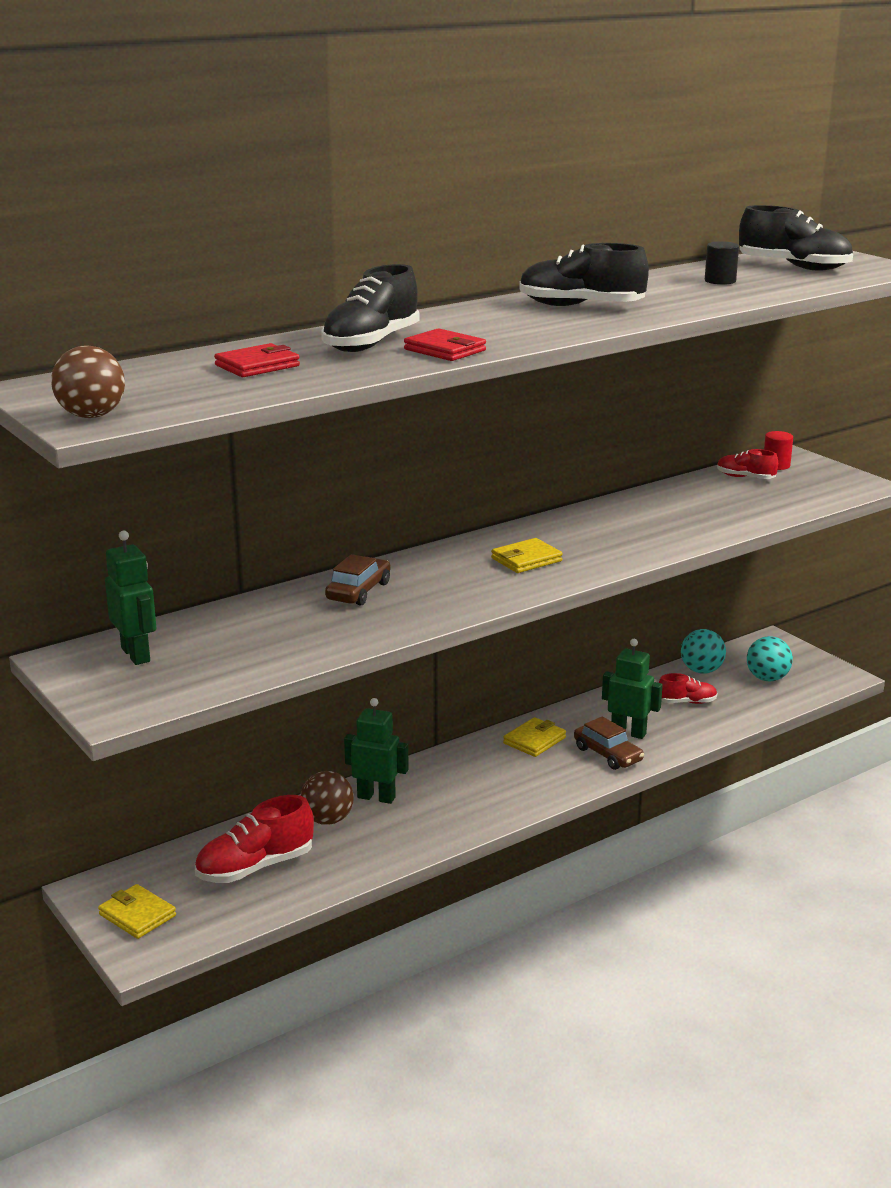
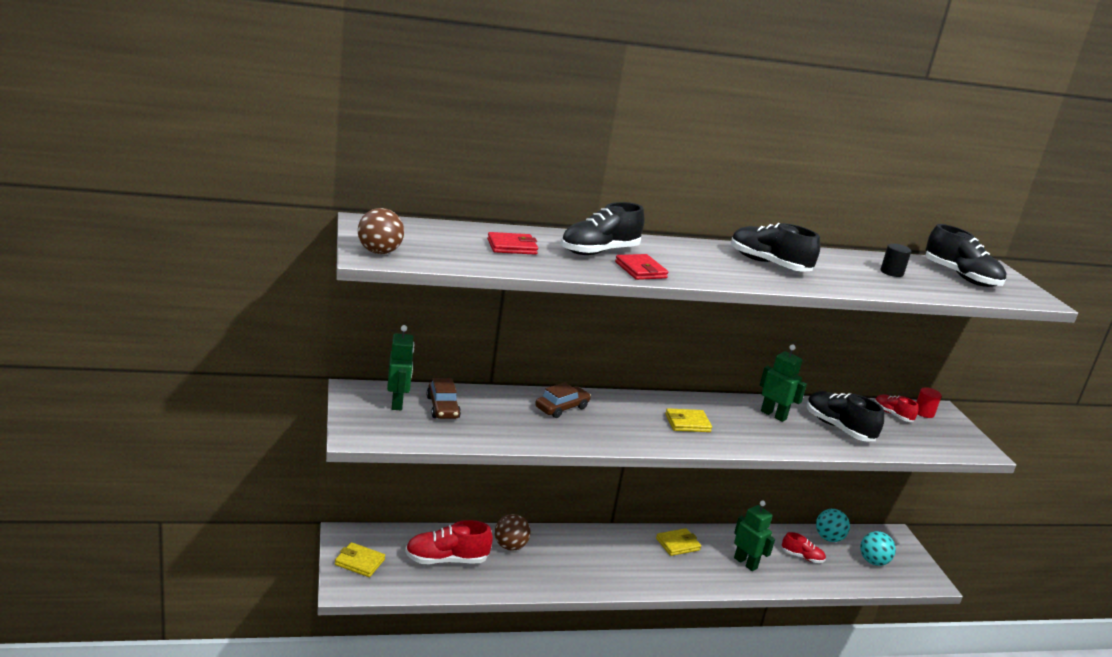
camera: 20 degrees right, 0 degrees up
yellow wallet [98,884,176,939] -> yellow wallet turned 45 degrees counterclockwise [335,542,385,577]
green robot [344,698,409,804] -> green robot moved to [760,344,807,422]
brown car [574,716,644,770] -> brown car moved to [427,378,461,419]
none -> black shoe [807,391,884,441]

